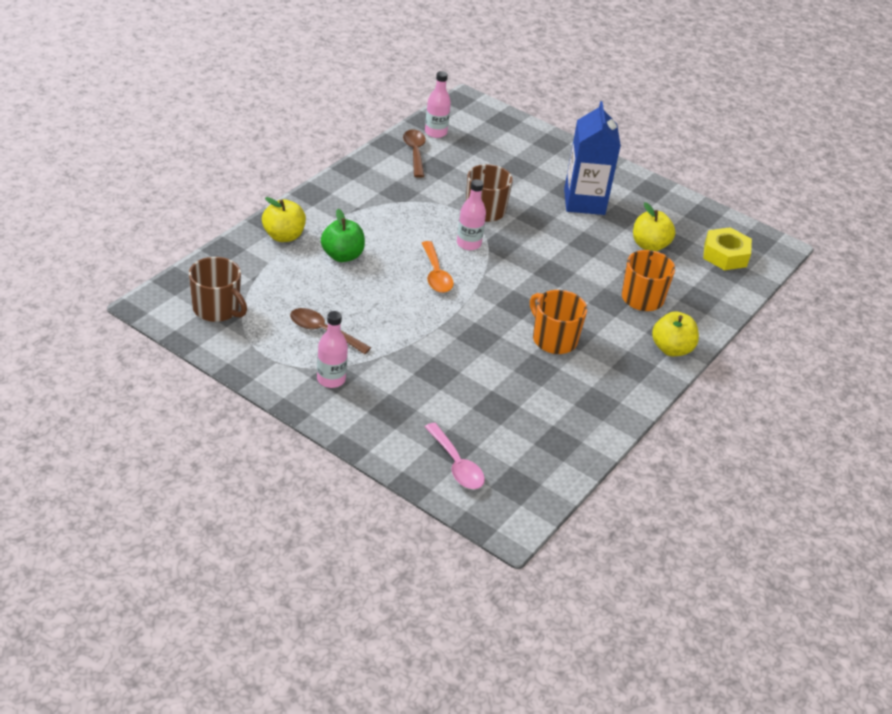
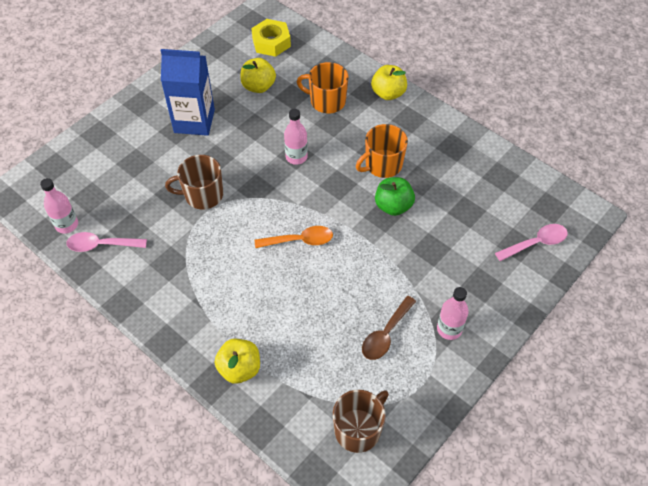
camera: 80 degrees left, 15 degrees up
green apple [321,209,365,262] -> green apple moved to [375,177,415,216]
brown spoon [403,129,426,178] -> pink spoon [66,232,147,252]
pink bottle [457,179,486,250] -> pink bottle moved to [284,109,308,165]

